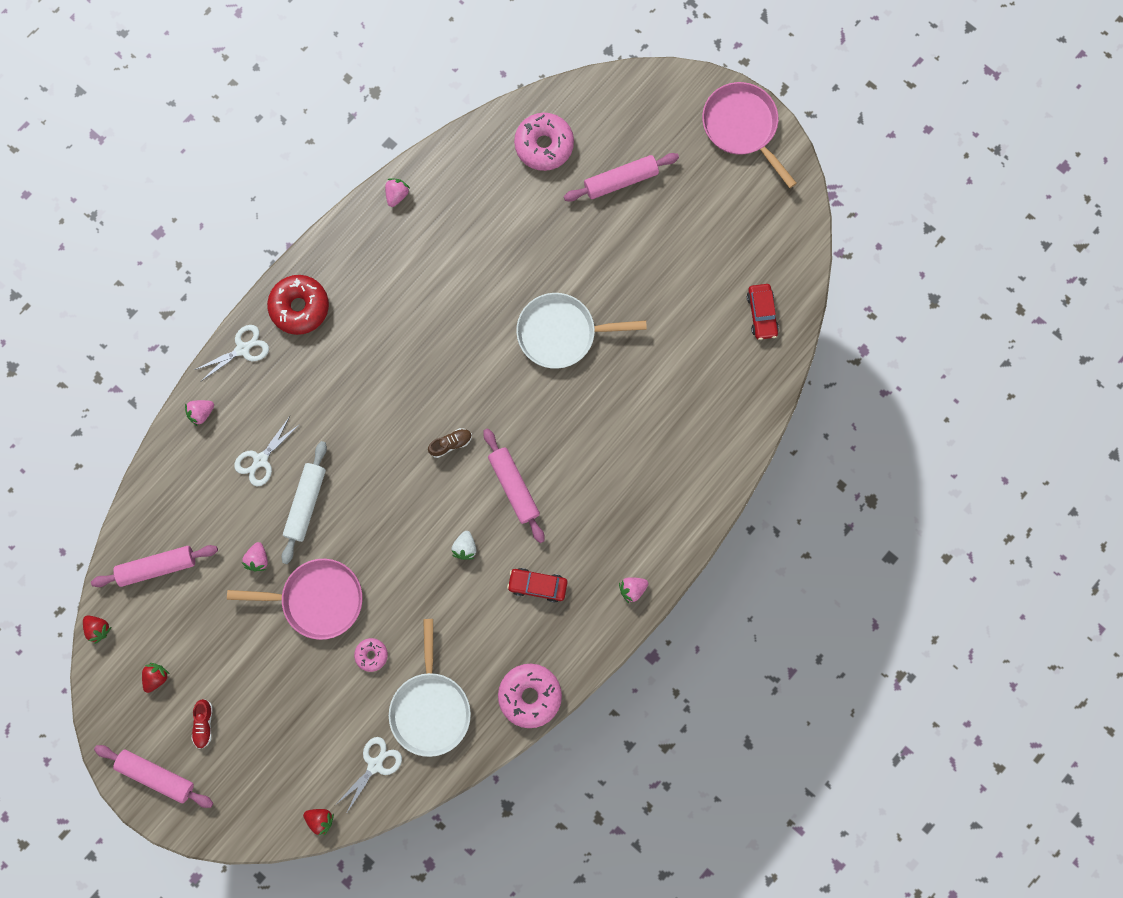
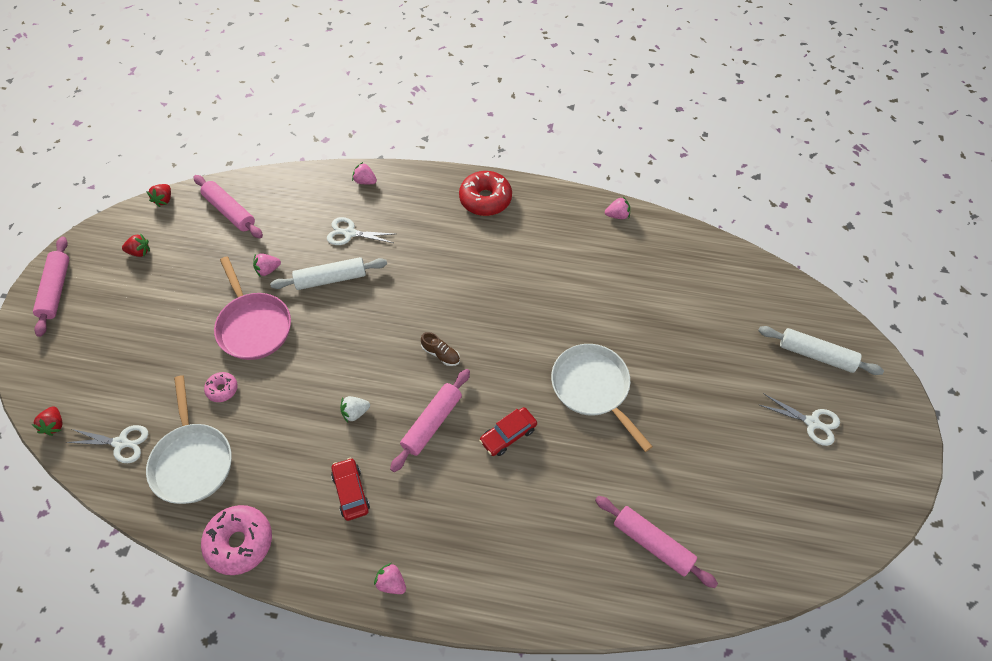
camera: 60 degrees right, 20 degrees down
red shoe [192,699,213,749] -> none
white scissors [194,325,269,381] -> white scissors moved to [760,393,840,446]
white pan [389,619,471,757] -> white pan turned 75 degrees counterclockwise [146,375,232,504]
pink donut [514,113,574,171] -> none
pink rolling pin [564,153,679,201] -> pink rolling pin moved to [595,496,718,588]
pink pan [702,82,797,188] -> none
red car [747,284,779,340] -> red car moved to [479,407,537,456]
none -> white rolling pin [758,326,884,375]

